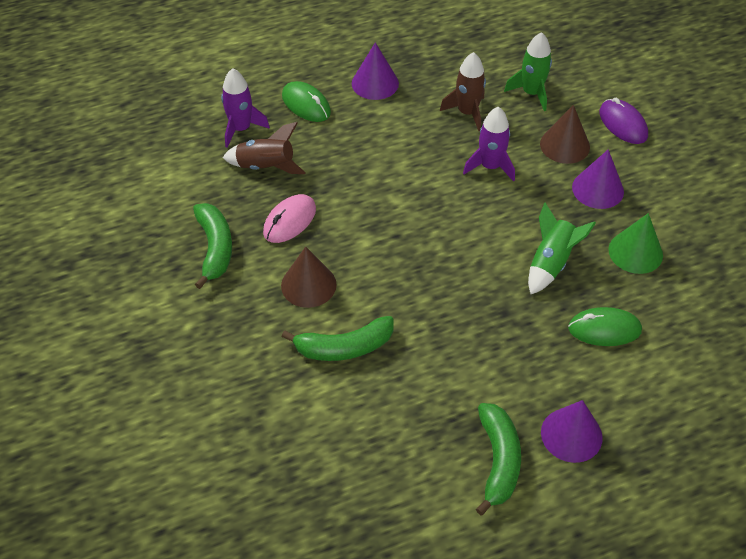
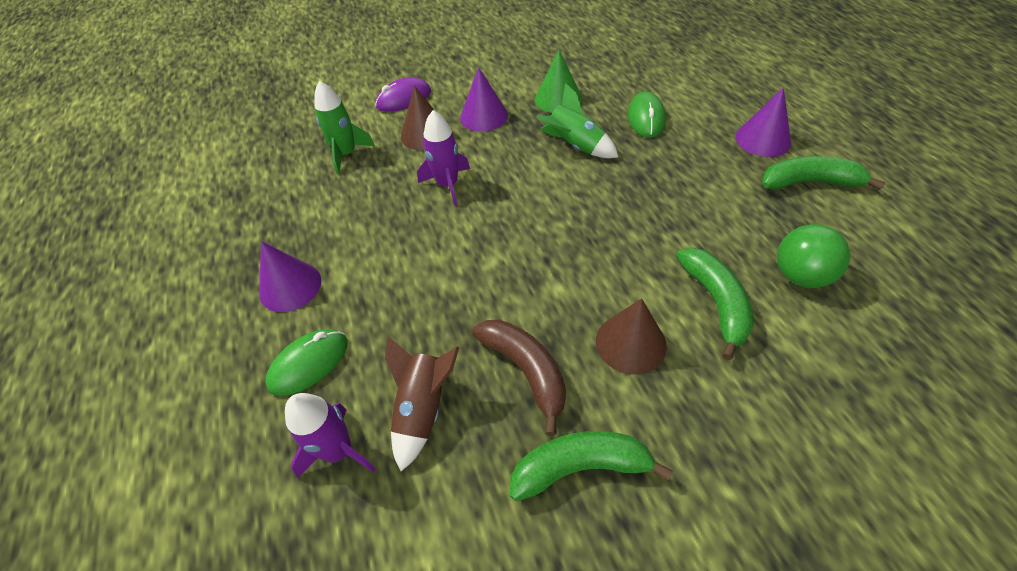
camera: 85 degrees left, 0 degrees up
pink mouse [263,194,316,243] -> brown banana [472,319,566,436]
brown rocket [440,52,486,132] -> none
none -> green ball [777,224,850,288]

